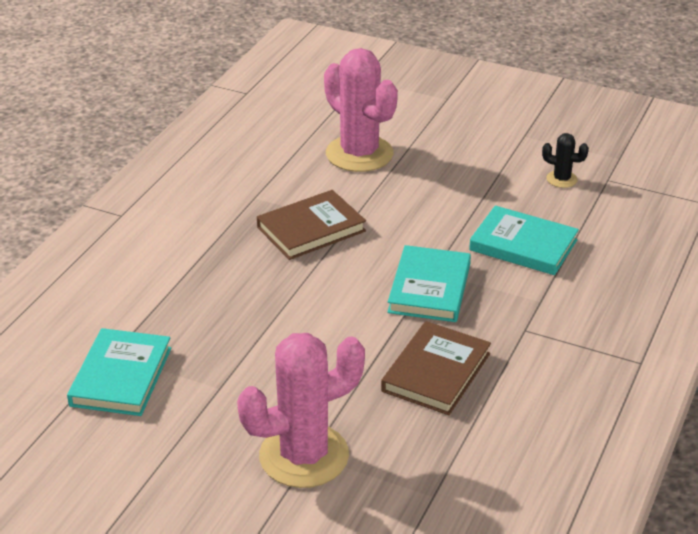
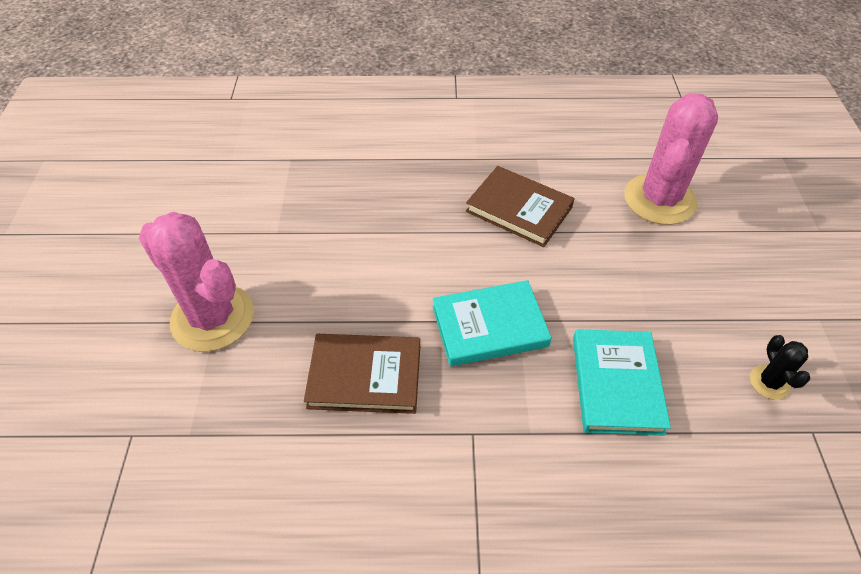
camera: 65 degrees right, 15 degrees up
turquoise book [67,328,171,416] -> none

